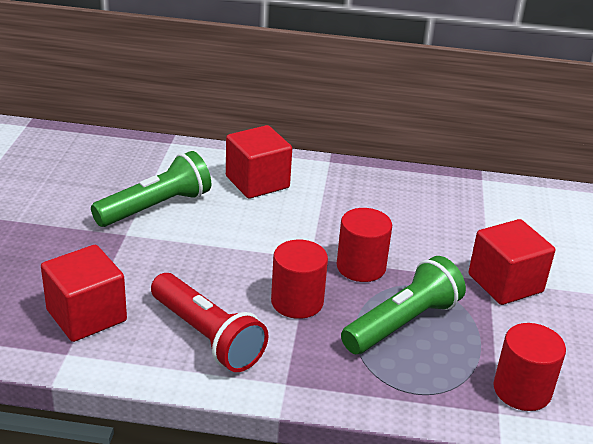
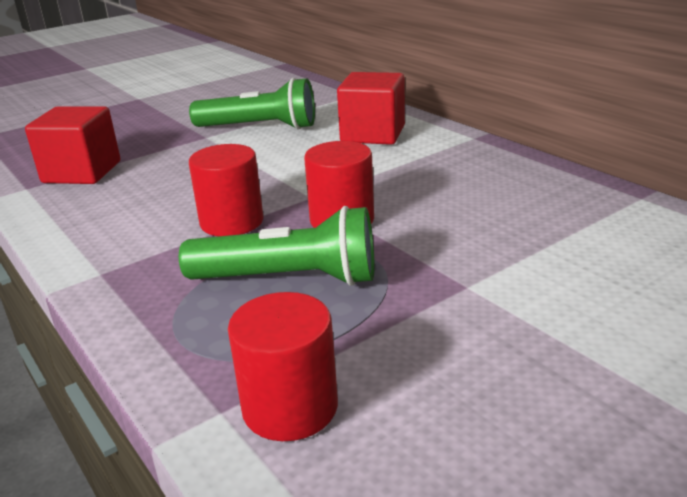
camera: 50 degrees right, 5 degrees down
red flashlight [151,273,269,372] -> none
red cube [469,219,555,305] -> none

